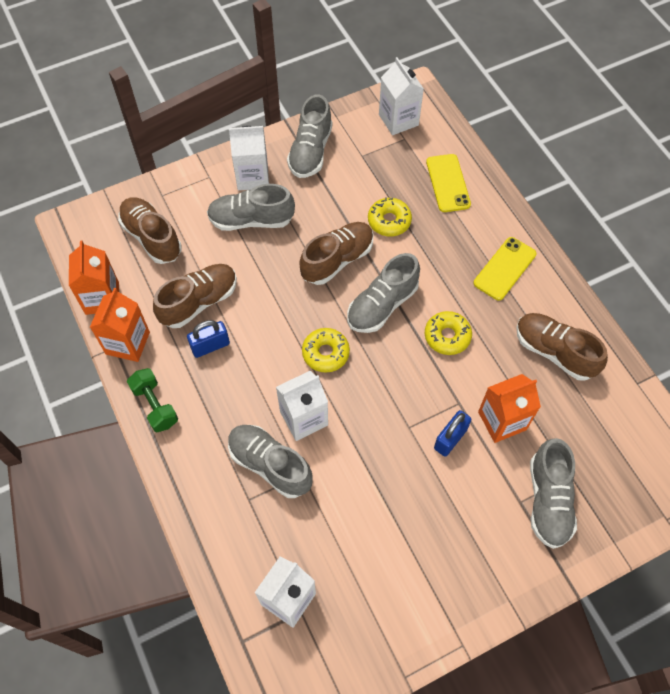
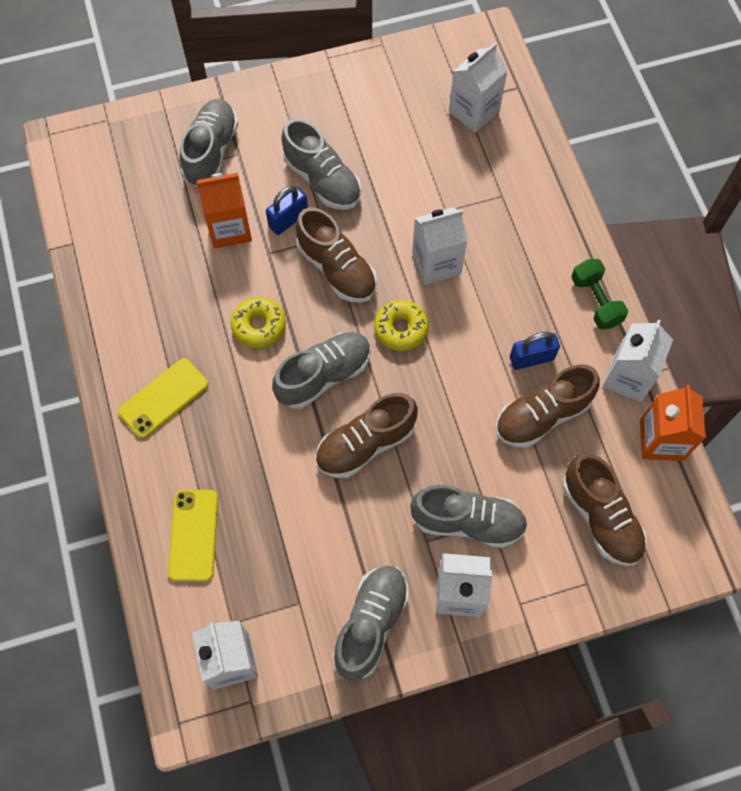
camera: 170 degrees left, 5 degrees up
orange carton [90,288,150,362] -> white carton [603,319,673,402]
grey shoe [228,425,313,498] -> grey shoe moved to [281,119,361,210]
yellow donut [368,197,412,236] -> none
brown shoe [516,313,608,381] -> brown shoe moved to [296,207,377,303]

